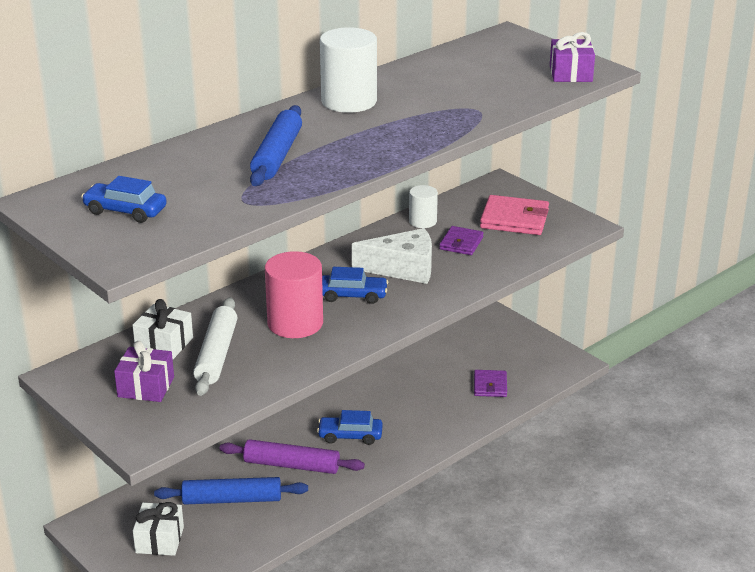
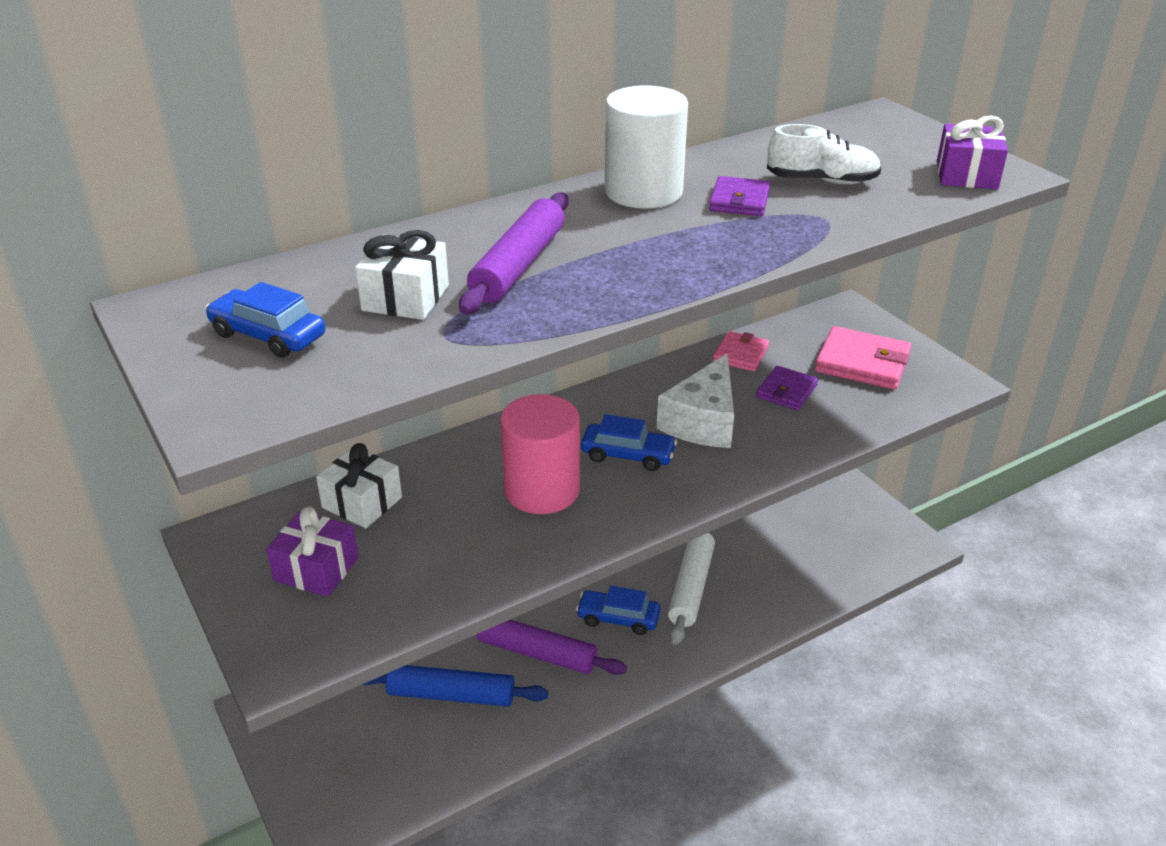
camera: 10 degrees right, 5 degrees up
white gift [133,502,184,556] -> white gift moved to [355,230,449,320]
white rolling pin [193,297,237,396] -> white rolling pin moved to [668,532,715,645]
blue rolling pin [250,105,302,186] -> purple rolling pin [459,192,569,314]
white cheese [352,228,432,284] -> white cheese turned 105 degrees clockwise [657,354,734,448]
white cylinder [409,185,438,228] -> pink wallet [713,331,769,371]
purple wallet [474,370,507,397] -> purple wallet moved to [709,176,770,216]
none -> white shoe [767,124,881,184]

